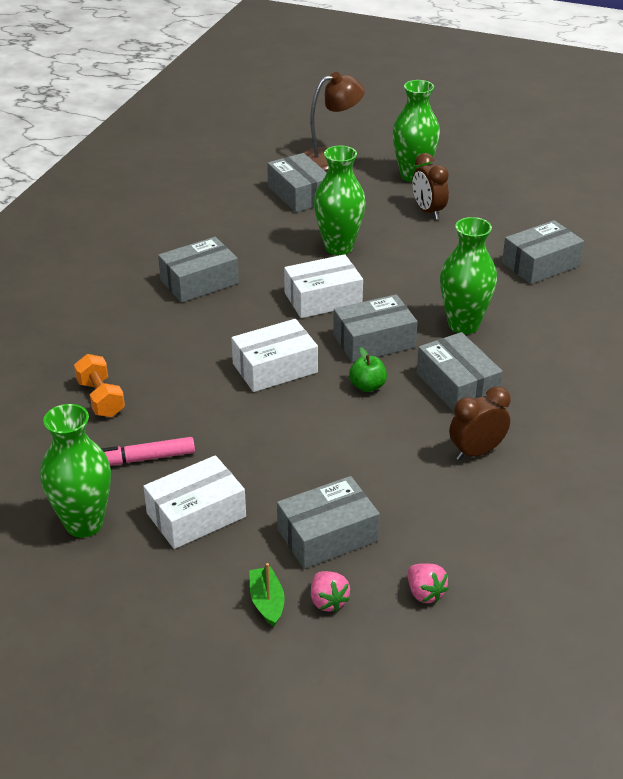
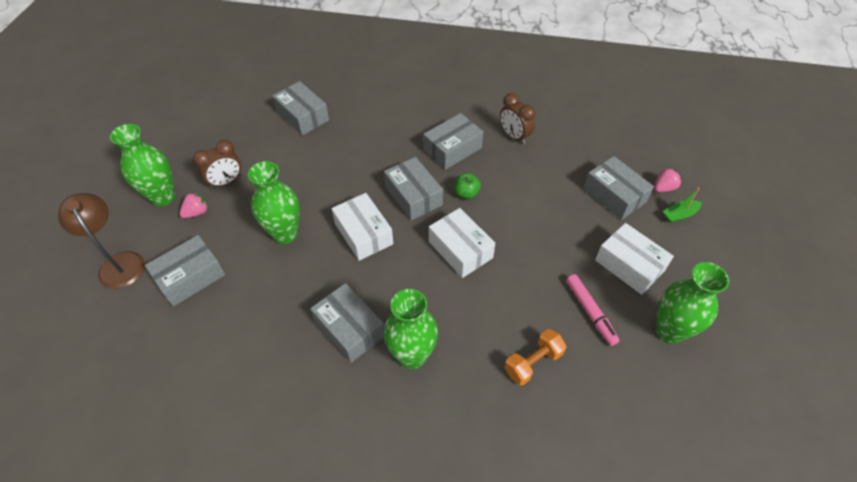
camera: 100 degrees left, 15 degrees up
pink strawberry [408,563,449,603] -> pink strawberry moved to [179,192,208,218]
green vase [440,217,497,334] -> green vase moved to [384,289,438,369]

